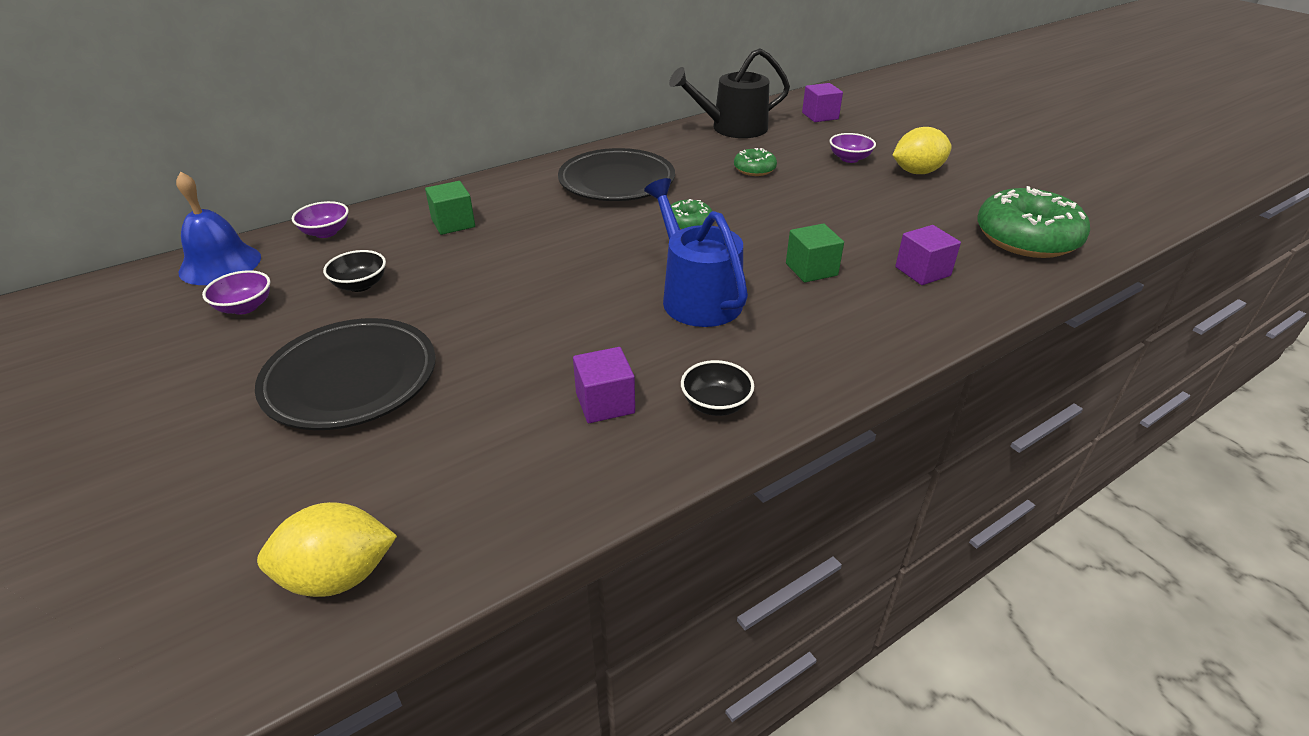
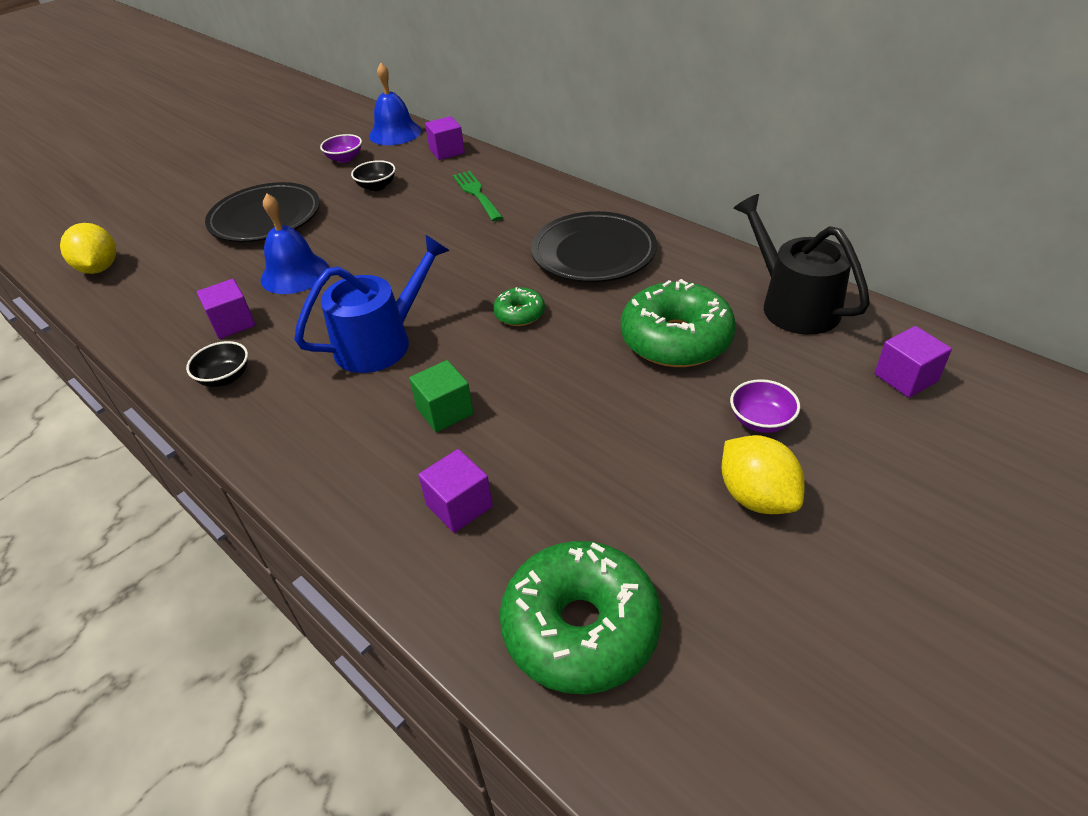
camera: 80 degrees right, 5 degrees up
purple bowl [292,201,349,238] -> purple cube [425,116,465,160]
green cube [425,181,475,235] -> green fork [453,171,503,221]
green donut [734,148,777,176] -> green donut [621,279,736,367], size x2.05
none -> blue bell [261,194,329,294]

